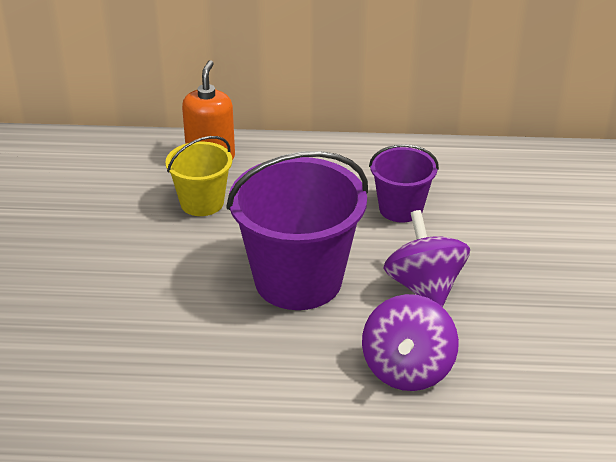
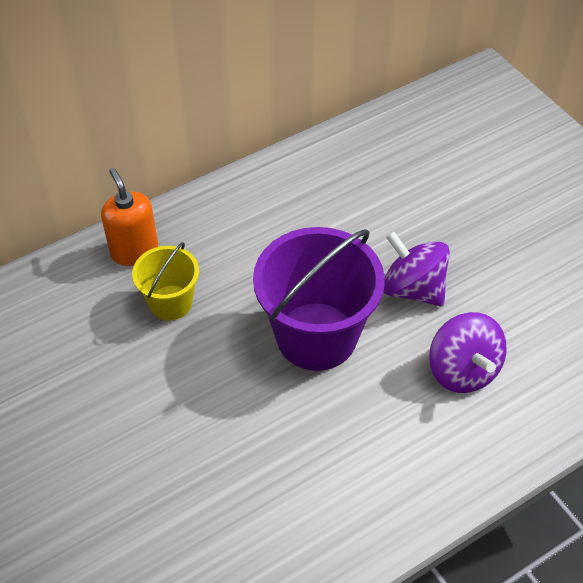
camera: 35 degrees left, 15 degrees up
purple bucket [369,144,439,222] -> none

